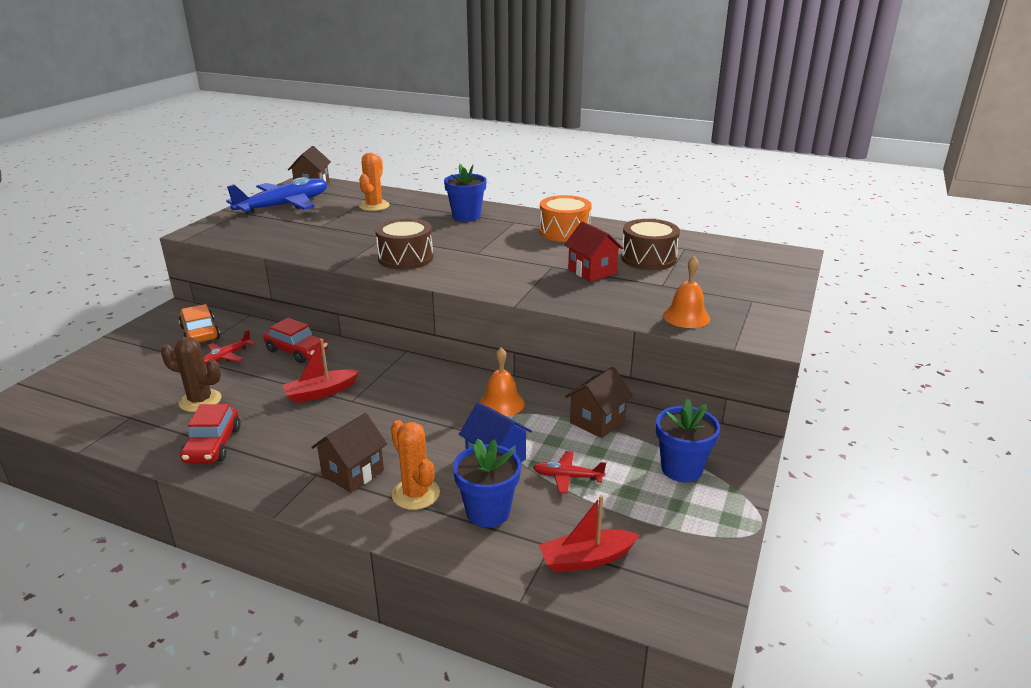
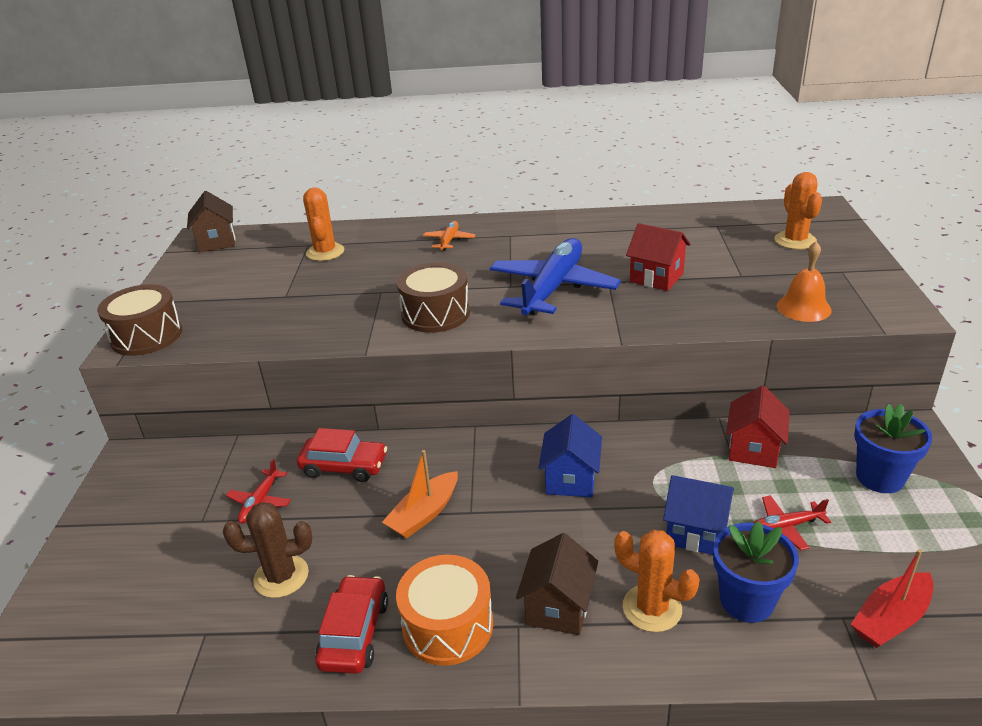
camera: 20 degrees left, 5 degrees up
orange car [179,304,220,342] -> none
red car [180,404,241,463] -> red car turned 150 degrees counterclockwise [315,575,388,674]
blue plane [226,177,327,216] -> blue plane moved to [490,238,621,315]
red boat [282,339,359,403] -> orange boat [382,450,458,538]
blue flower pot [444,164,487,222] -> orange plane [423,221,476,251]
orange bell [479,347,525,417] -> none
orange drum [539,195,592,242] -> orange drum moved to [396,555,493,666]
brown house [565,367,633,438] -> red house [726,385,790,468]
brown drum [621,219,680,270] -> brown drum moved to [97,284,182,356]
none -> blue house [538,414,602,498]
none -> orange cactus [775,172,822,250]

